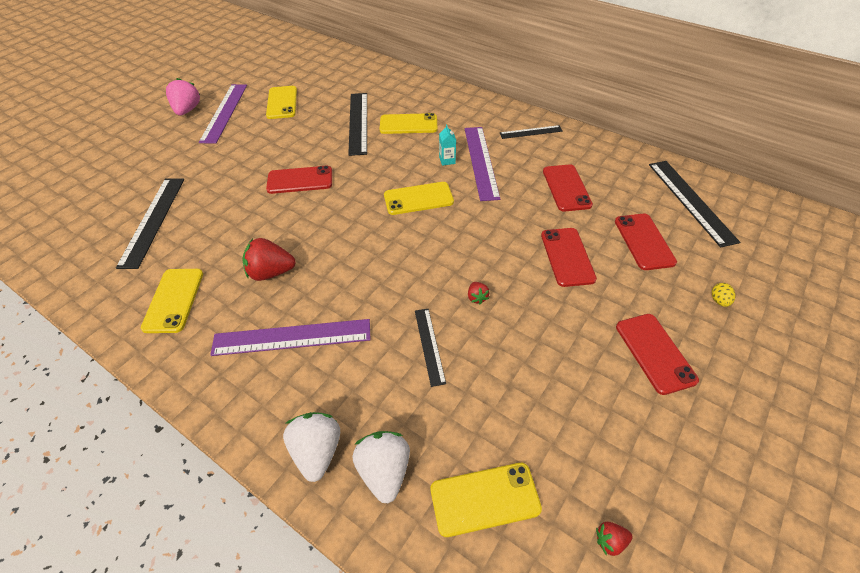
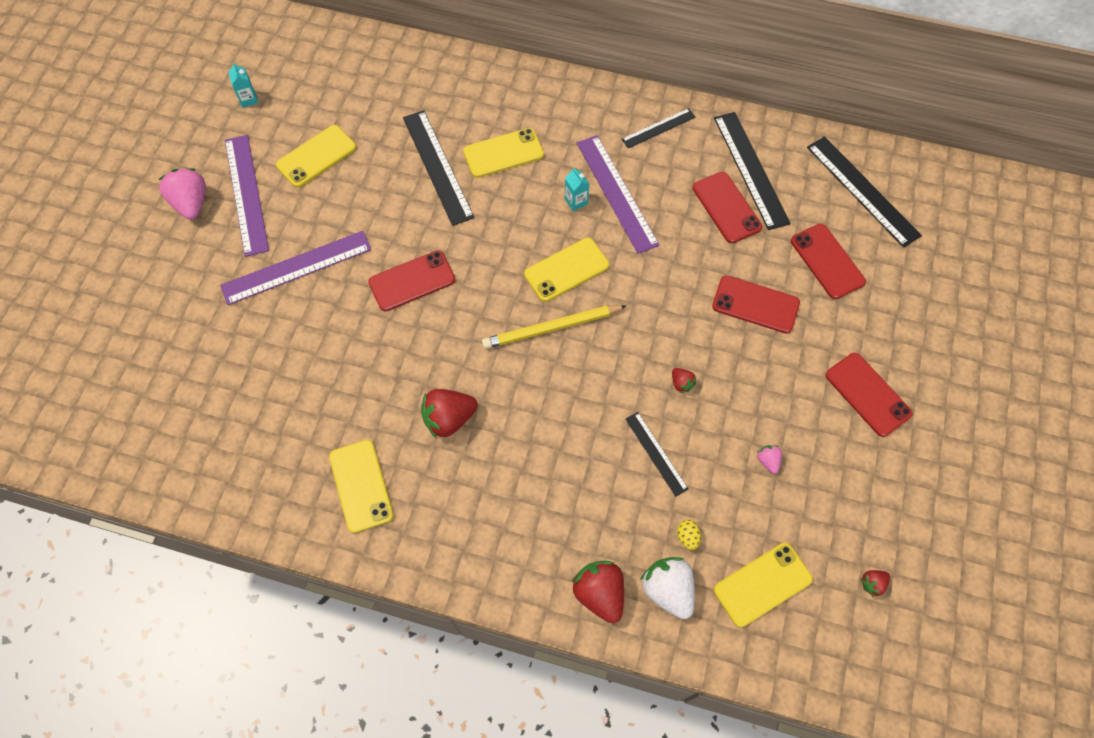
camera: 20 degrees left, 15 degrees up
black ruler [116,179,184,269] -> black ruler moved to [714,112,791,230]
purple ruler [210,319,371,356] -> purple ruler moved to [220,231,371,305]
yellow phone [266,86,297,119] -> yellow phone turned 75 degrees clockwise [276,125,356,187]
white strawberry [283,412,340,482] -> red strawberry [571,561,624,623]
red phone [541,228,597,287] -> red phone turned 45 degrees counterclockwise [712,275,800,333]
yellow egg [712,283,735,307] -> yellow egg moved to [677,520,701,550]
none -> turquoise carton [228,62,258,108]
none -> yellow pencil [482,305,627,349]
none -> pink strawberry [757,445,782,474]

